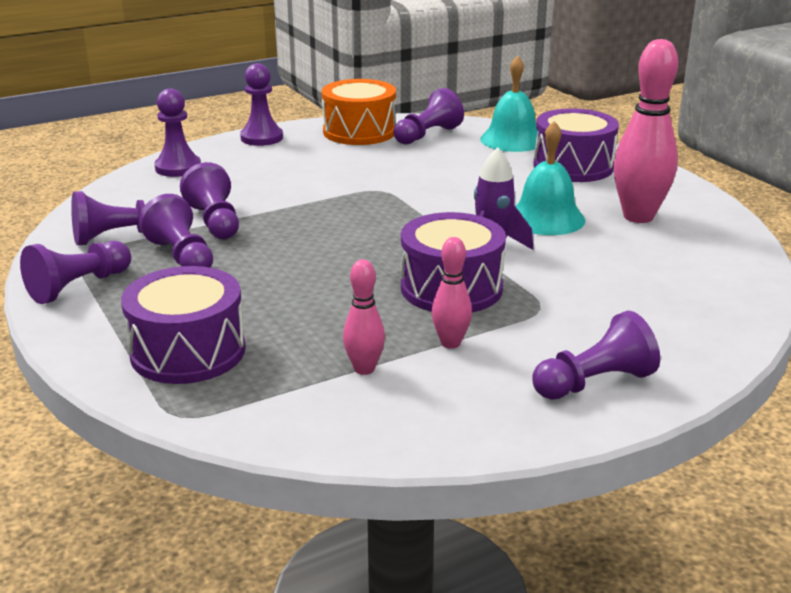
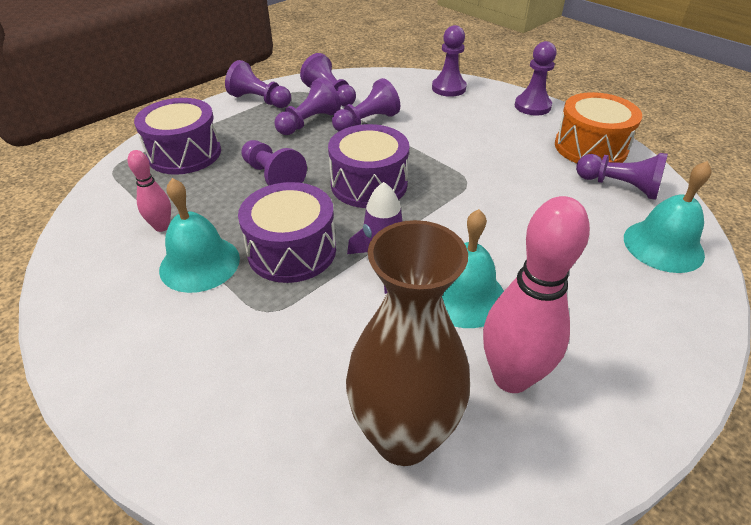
camera: 75 degrees right, 15 degrees up
pink bowling pin [432,237,472,349] -> turquoise bell [159,178,240,293]
purple drum [533,108,619,182] -> purple drum moved to [328,124,409,208]
purple pawn [533,311,660,400] -> purple pawn moved to [241,140,307,186]
none -> brown vase [346,220,470,466]

